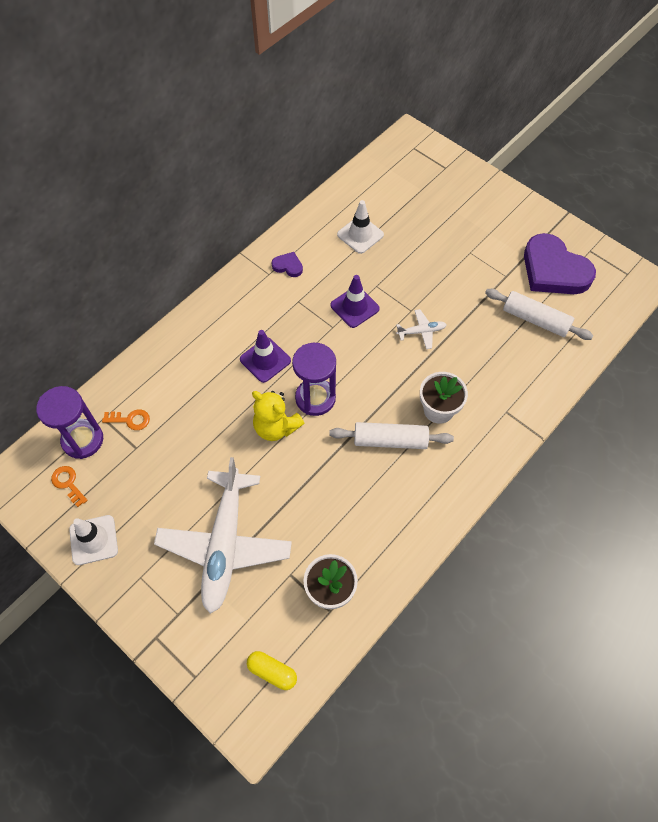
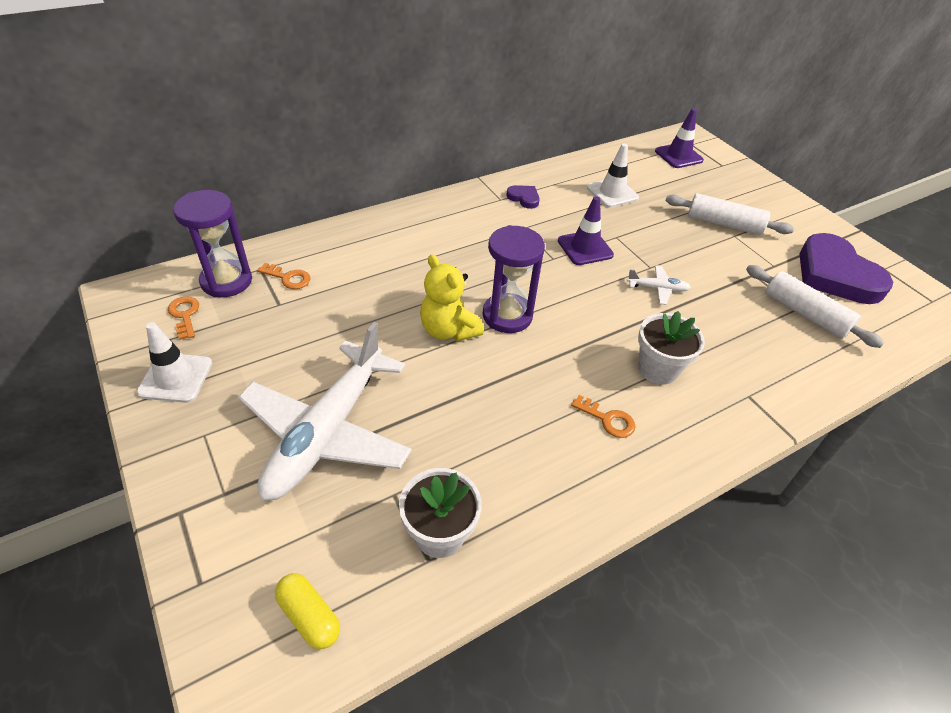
camera: 15 degrees right, 15 degrees down
purple traffic cone [240,330,291,383] -> purple traffic cone moved to [655,109,704,168]
white rolling pin [329,422,454,449] -> white rolling pin moved to [665,193,794,235]
none -> orange key [571,395,636,438]

